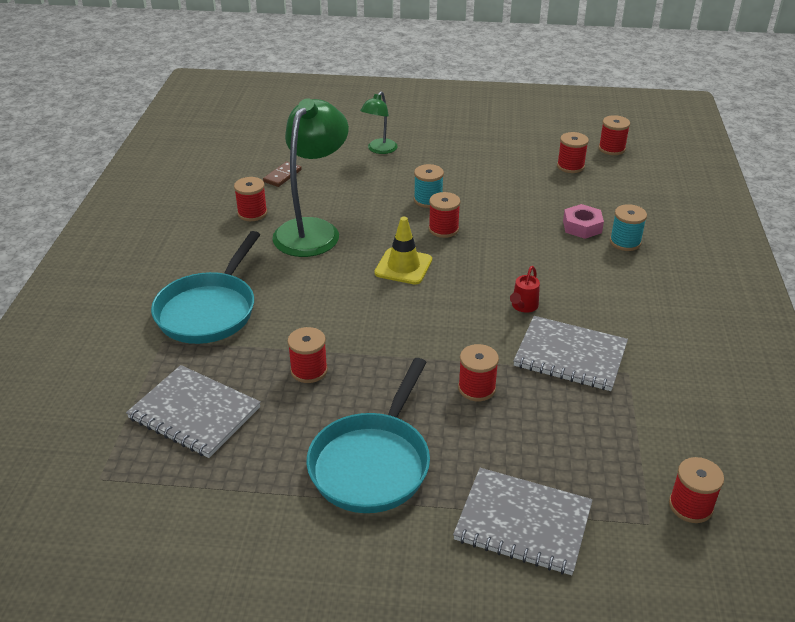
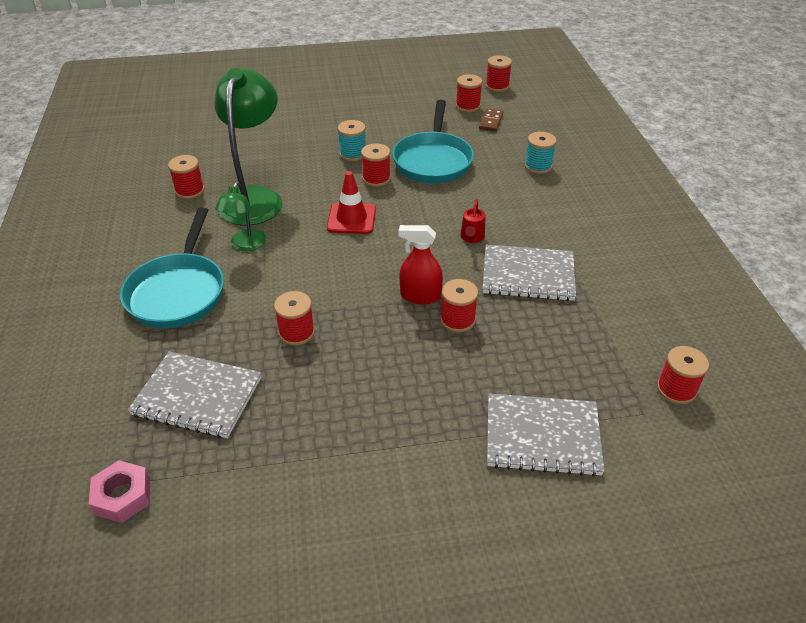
camera: 15 degrees left, 5 degrees up
brown domino [263,162,302,187] -> brown domino moved to [479,108,503,132]
turquoise pan [306,358,430,513] -> turquoise pan moved to [392,100,474,183]
green lamp [360,91,398,154] -> green lamp moved to [215,181,266,251]
yellow traffic cone [374,217,432,285] -> red traffic cone [327,171,376,234]
pink nut [563,204,604,239] -> pink nut moved to [89,460,150,523]
none -> red spray bottle [398,225,443,304]

